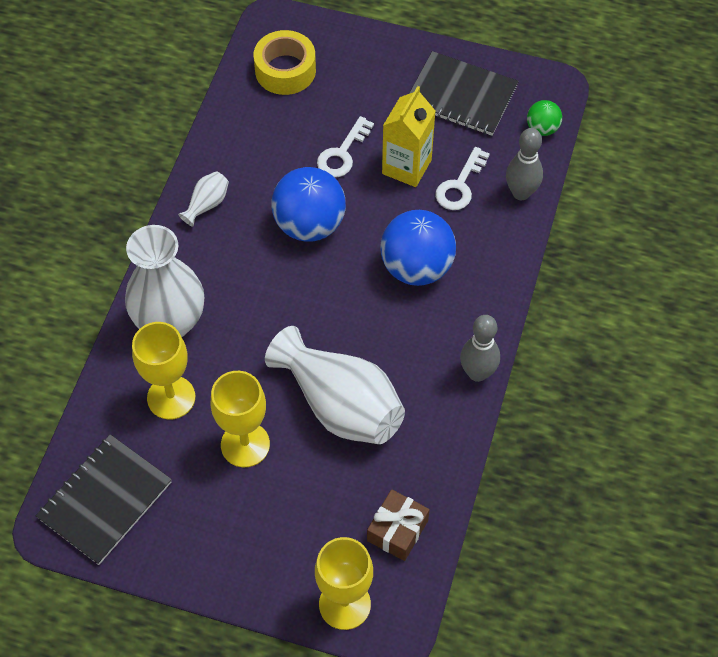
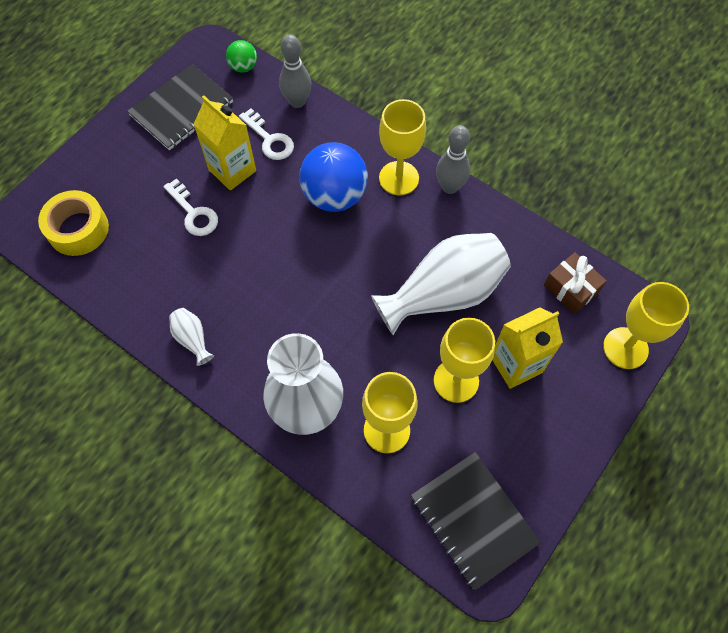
camera: 70 degrees left, 5 degrees up
blue ball [271,167,346,242] -> none
none -> yellow goblet [379,99,426,195]
none -> yellow carton [493,307,563,389]

